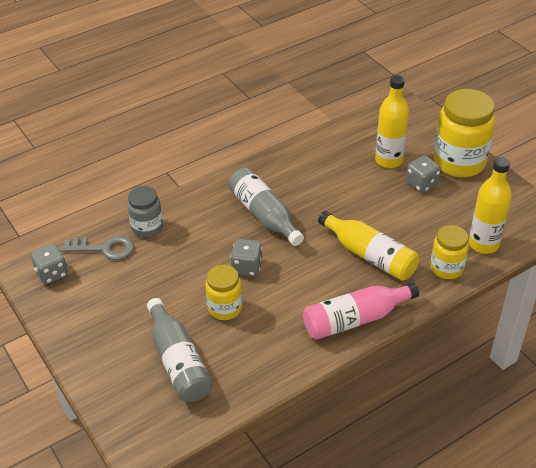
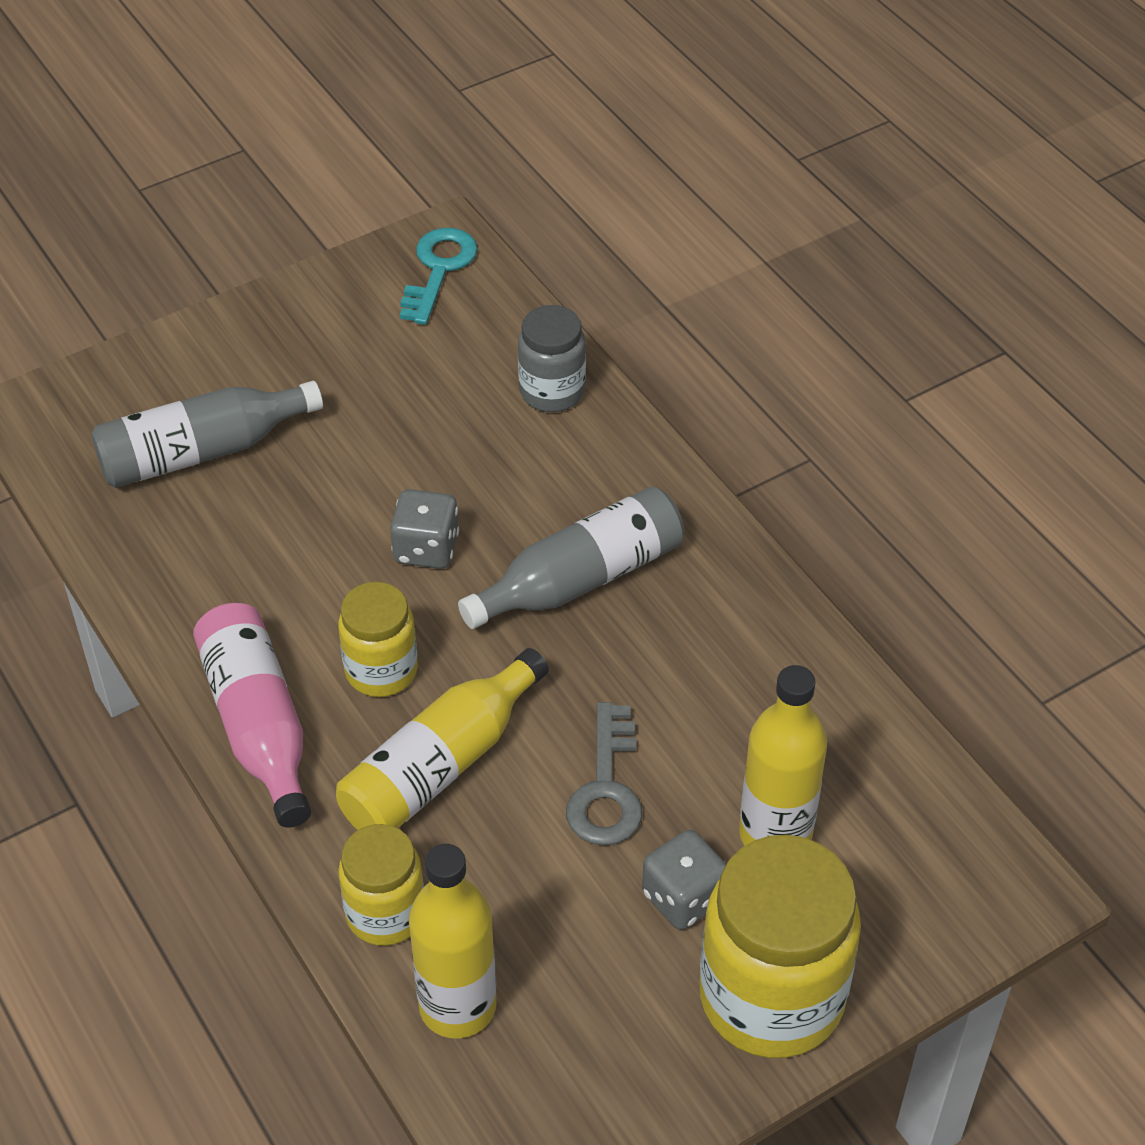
camera: 90 degrees right, 5 degrees up
grey dice [31,243,68,284] -> turquoise key [400,228,478,325]
grey key [61,236,134,260] -> grey key moved to [566,702,642,846]
yellow jar [205,265,242,320] -> yellow jar moved to [338,582,418,697]

